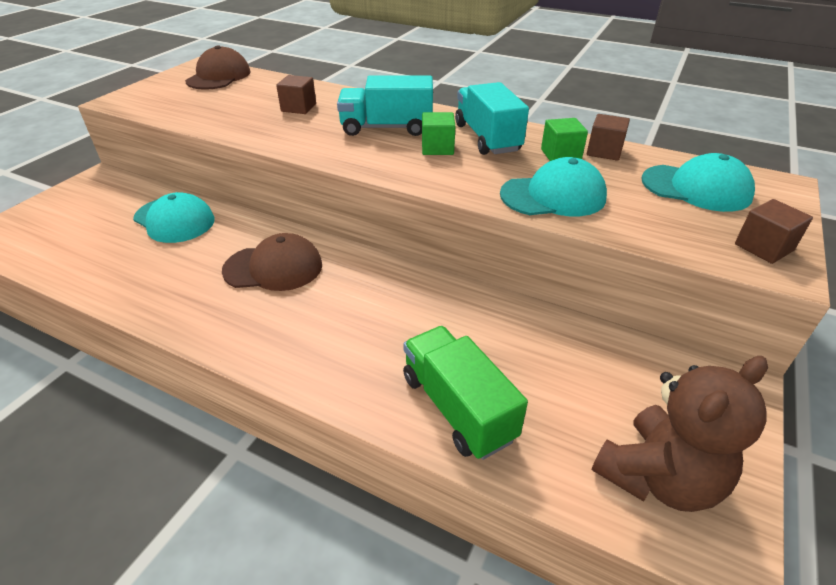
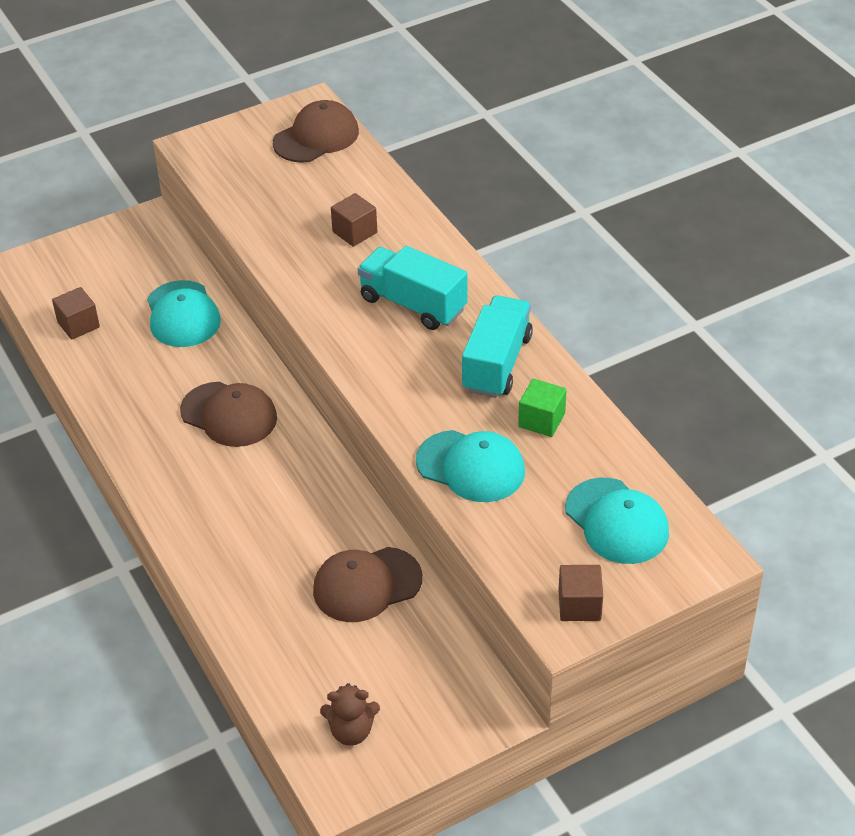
camera: 35 degrees right, 5 degrees up
green truck [403,326,528,460] -> none
green cube [422,112,455,155] -> none
brown cube [587,114,630,161] -> brown cube moved to [52,287,100,340]
brown teddy bear [592,356,768,512] -> brown teddy bear [320,683,380,746], size x0.56
none -> brown cap [313,547,422,622]

